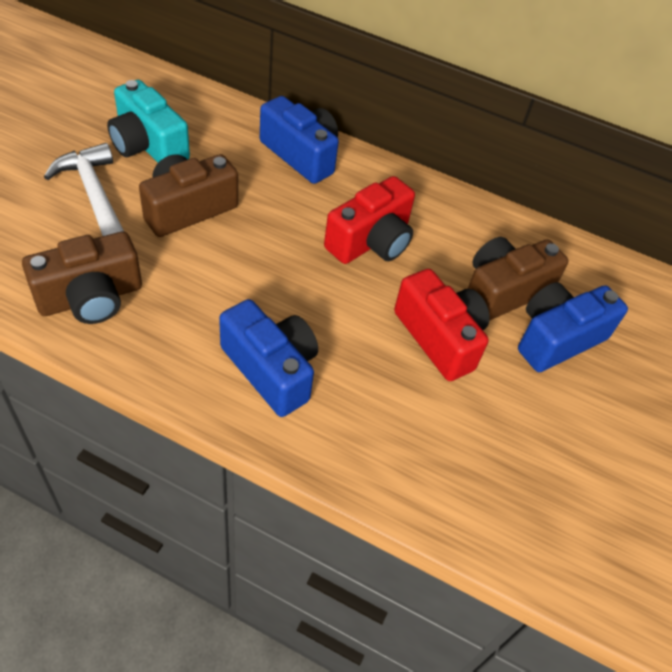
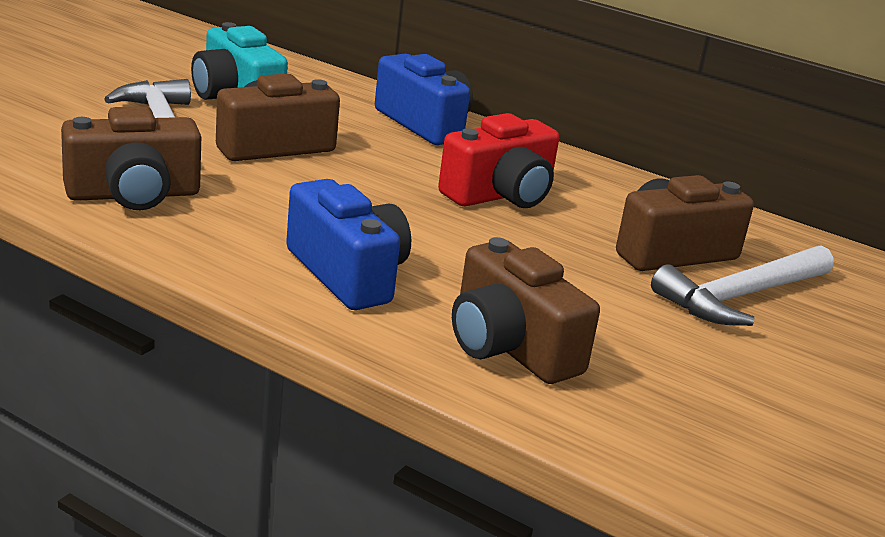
camera: 10 degrees right, 25 degrees down
red camera [394,269,490,381] -> none
blue camera [518,282,628,372] -> white hammer [651,245,834,326]
none -> brown camera [452,237,600,384]

